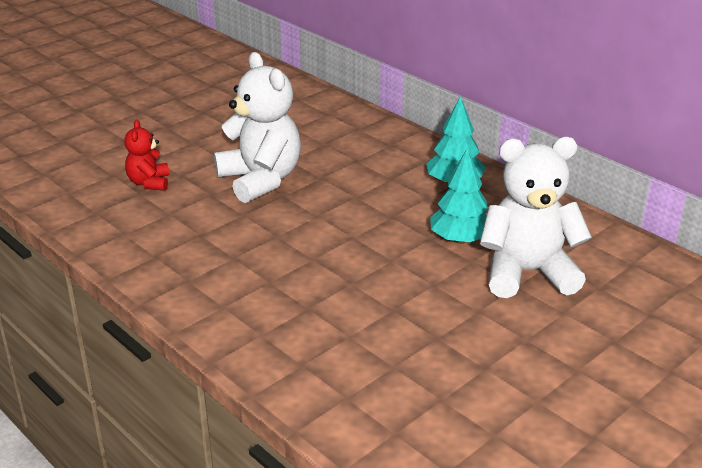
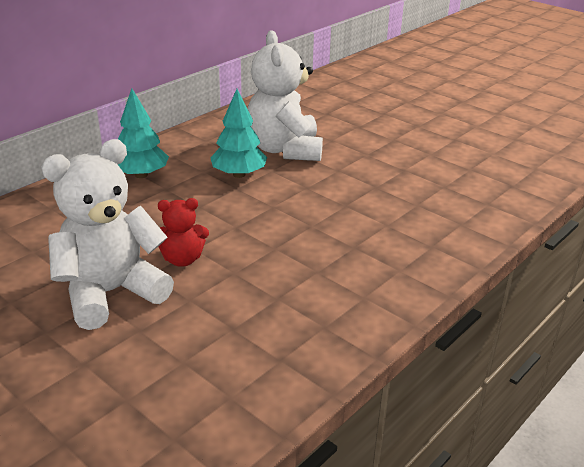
camera: 95 degrees left, 0 degrees up
red teddy bear [124,120,169,191] -> red teddy bear moved to [158,198,209,267]

